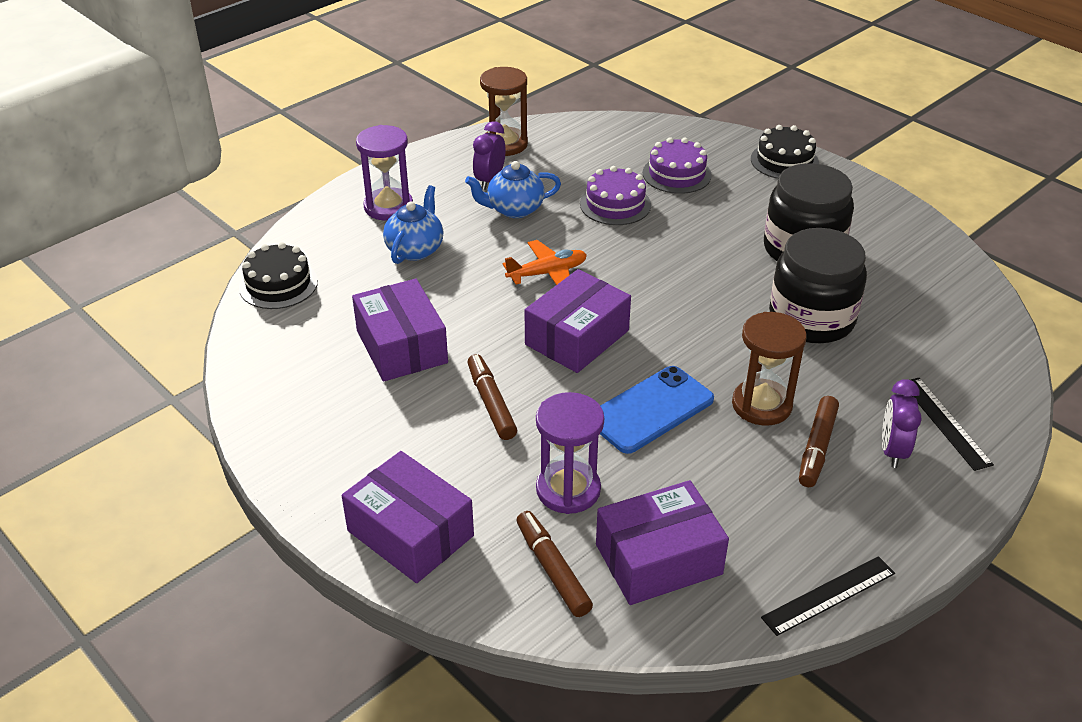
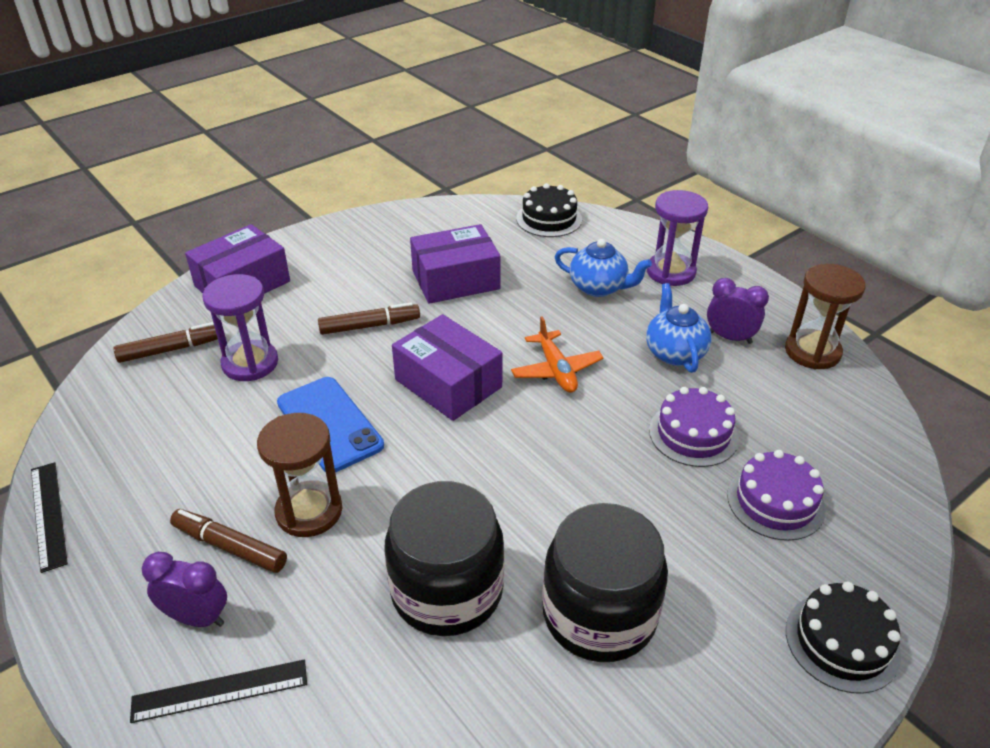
camera: 95 degrees right, 0 degrees up
purple box [596,480,729,605] -> none

